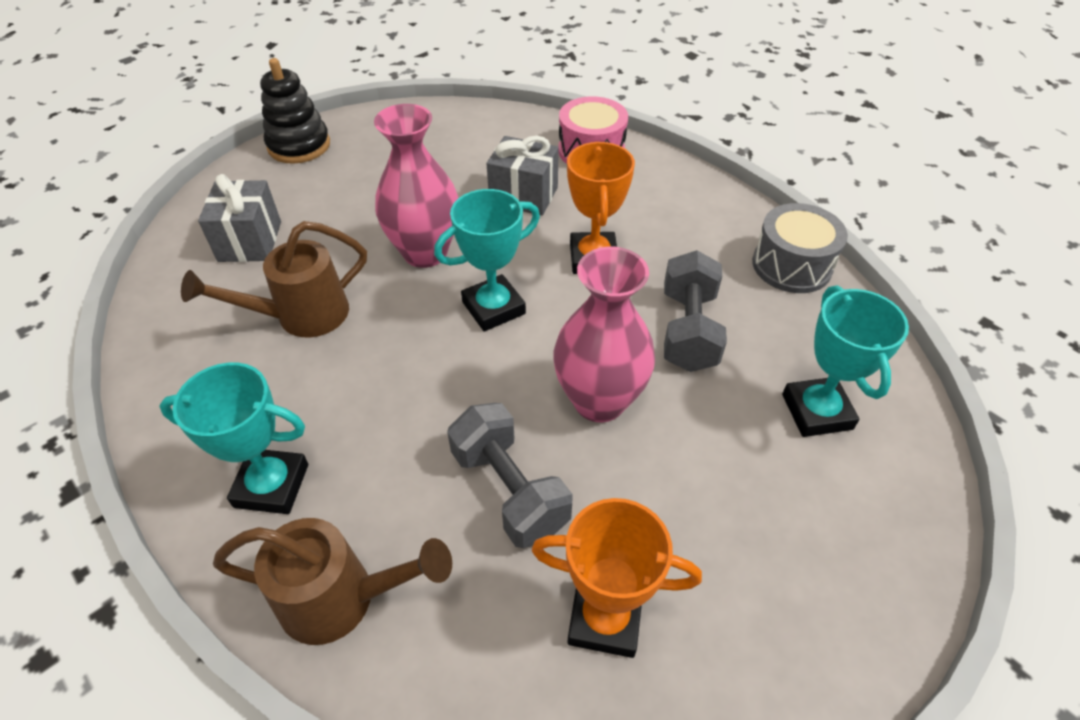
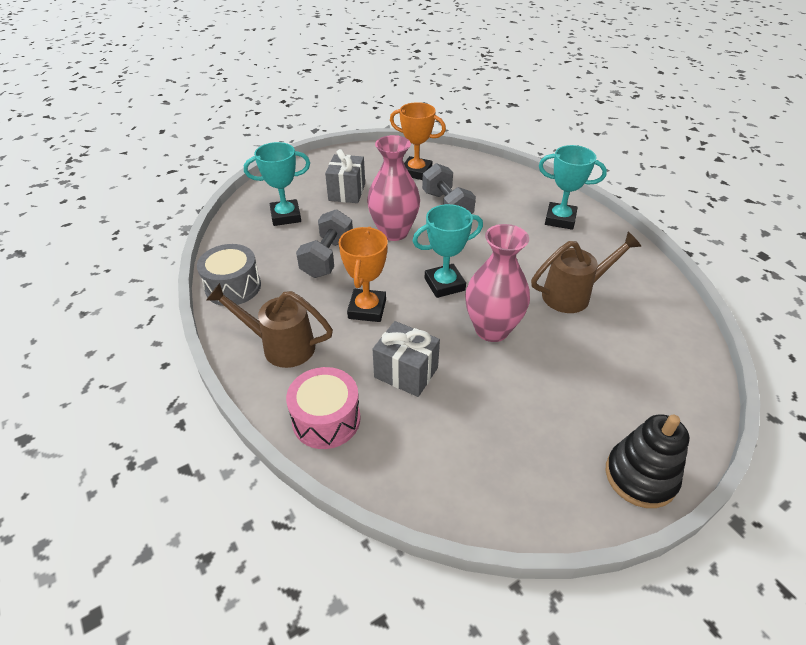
camera: 170 degrees left, 5 degrees down
grey gift [198,174,281,262] -> grey gift moved to [325,149,365,203]
brown watering can [213,518,452,645] -> brown watering can moved to [206,283,333,368]
turquoise trophy [782,285,909,437] -> turquoise trophy turned 75 degrees clockwise [244,142,310,226]

